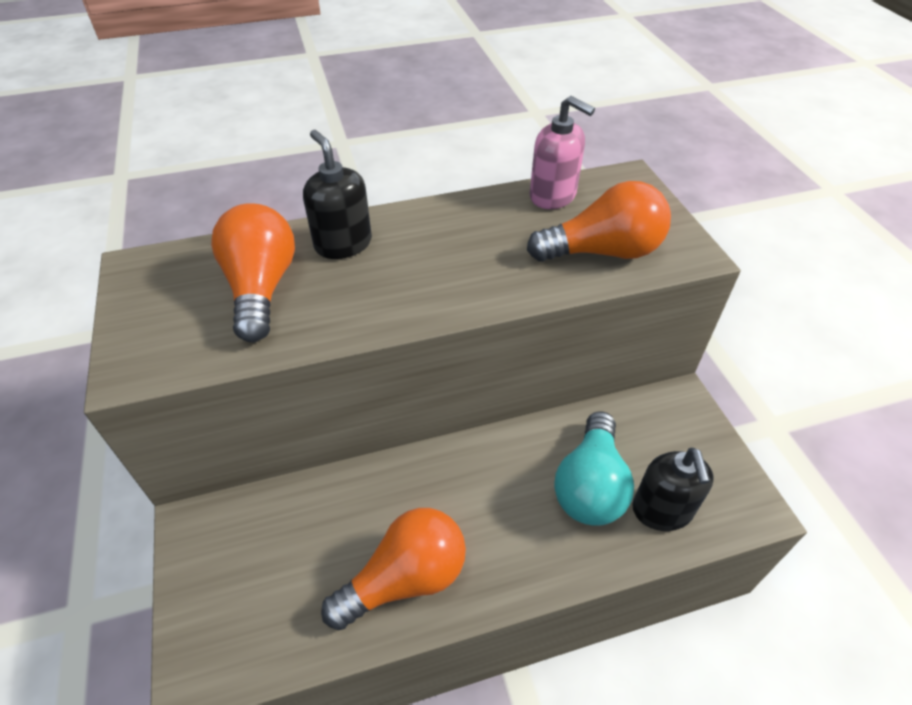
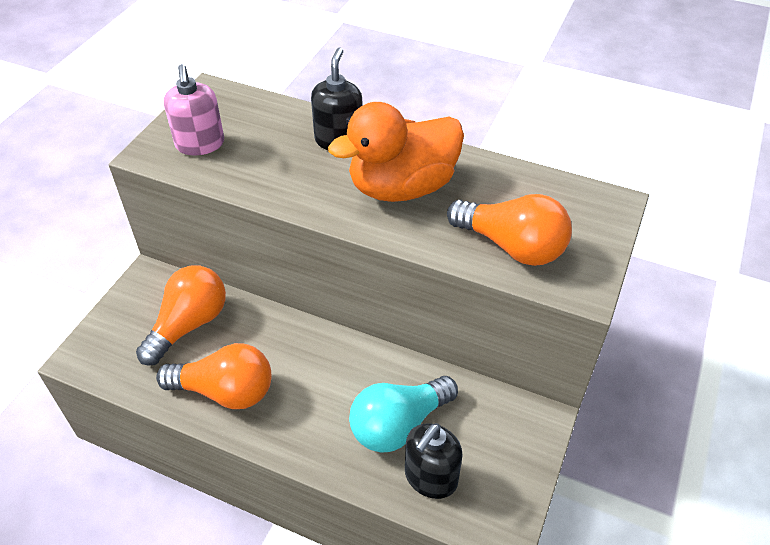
camera: 40 degrees right, 0 degrees up
orange light bulb [211,203,295,342] -> orange light bulb moved to [136,265,226,366]
pink soap dispenser [530,96,595,209] -> pink soap dispenser moved to [164,64,224,155]
none -> orange duck [328,102,464,202]

